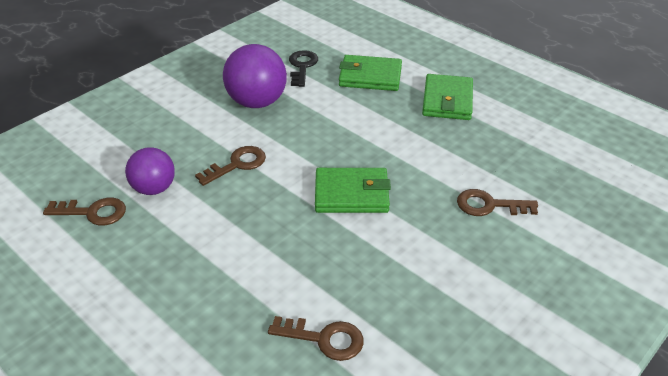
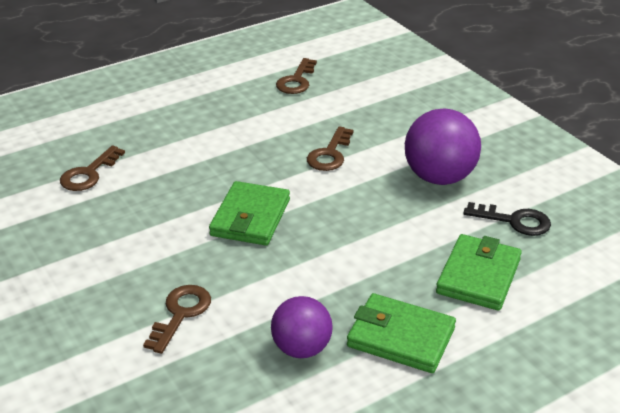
camera: 105 degrees right, 5 degrees down
purple ball [125,147,175,195] -> purple ball moved to [271,296,333,358]
brown key [195,146,266,186] -> brown key turned 45 degrees clockwise [307,126,353,171]

